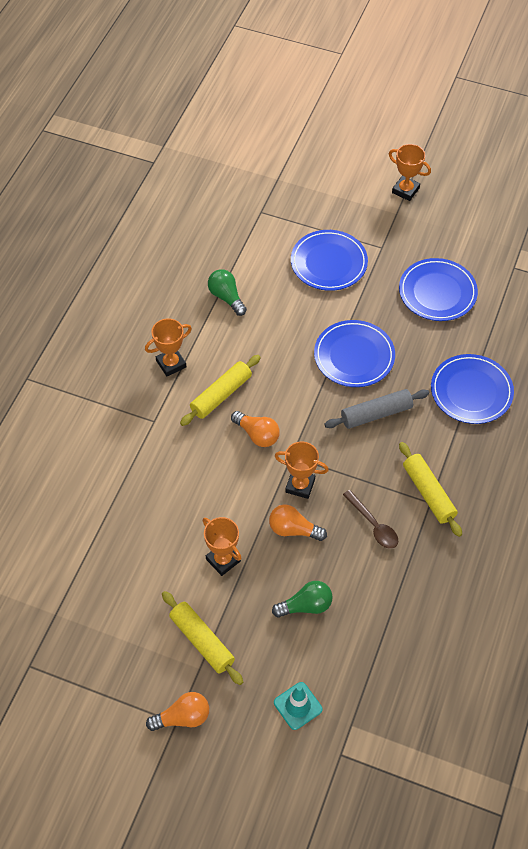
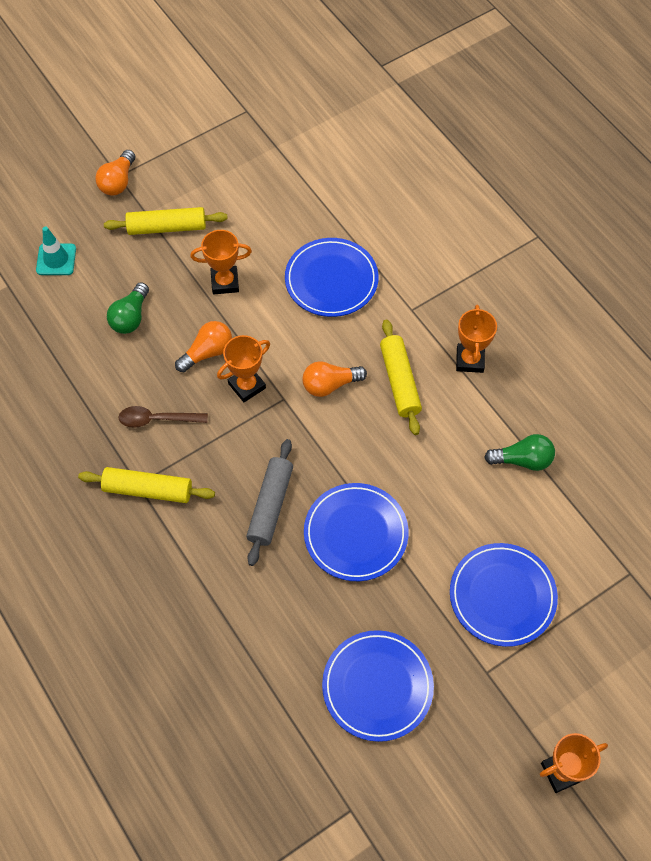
camera: 125 degrees right, 5 degrees up
blue plate [431,354,514,424] -> blue plate moved to [285,238,379,317]

